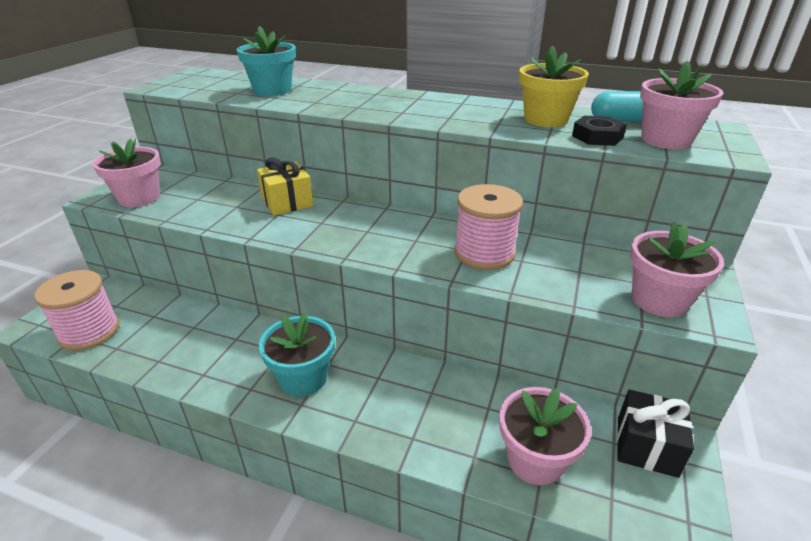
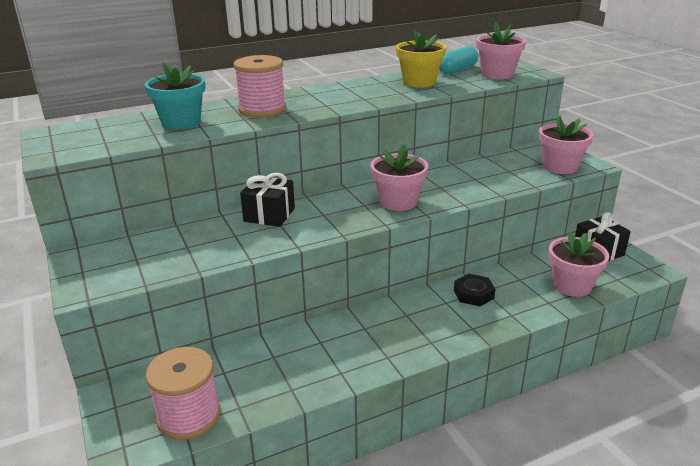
camera: 45 degrees left, 5 degrees down
pink flower pot [92,138,161,207] -> pink flower pot moved to [370,144,428,211]
yellow gift [257,157,313,216] -> black gift [240,173,295,227]
turquoise flower pot [259,313,335,396] -> none
pink spool [454,184,523,270] -> pink spool moved to [234,55,286,117]
black nut [572,116,627,146] -> black nut moved to [454,274,495,307]

